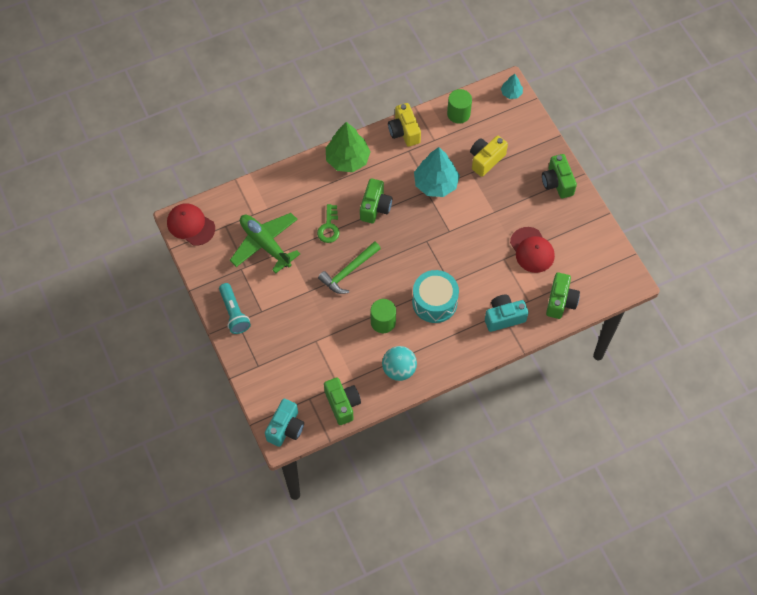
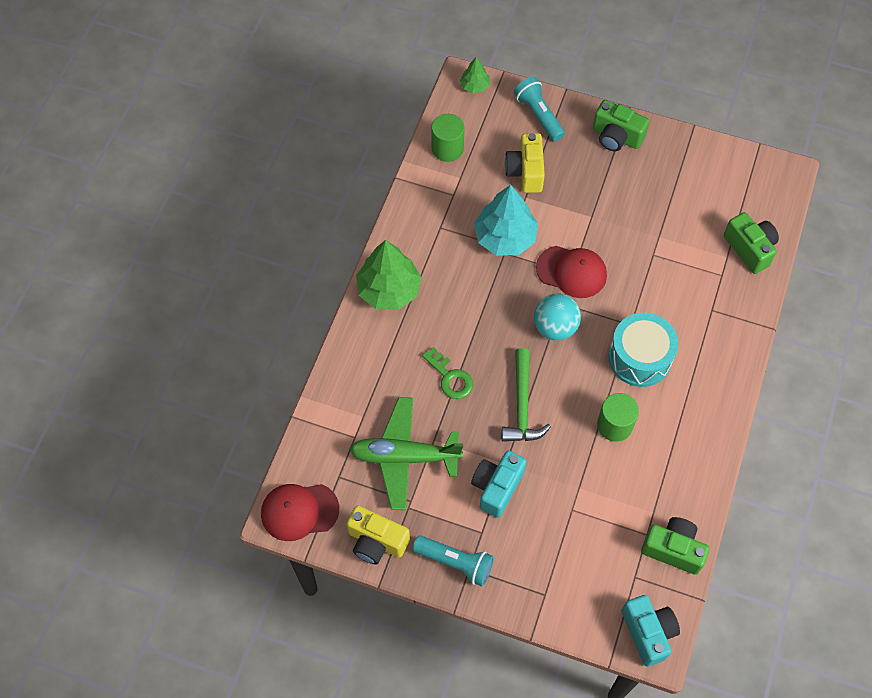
camera: 45 degrees left, 0 degrees up
green camera [360,178,392,223] -> none
turquoise ball [382,346,417,381] -> turquoise ball moved to [534,293,581,341]
yellow camera [388,103,421,147] -> yellow camera moved to [347,505,410,565]
turquoise camera [485,295,529,332] -> turquoise camera moved to [471,451,526,518]
turquoise tree [501,74,523,99] -> green tree [460,57,490,93]
red cap [510,227,555,273] -> red cap moved to [536,246,607,298]
none -> turquoise flashlight [514,77,565,141]

